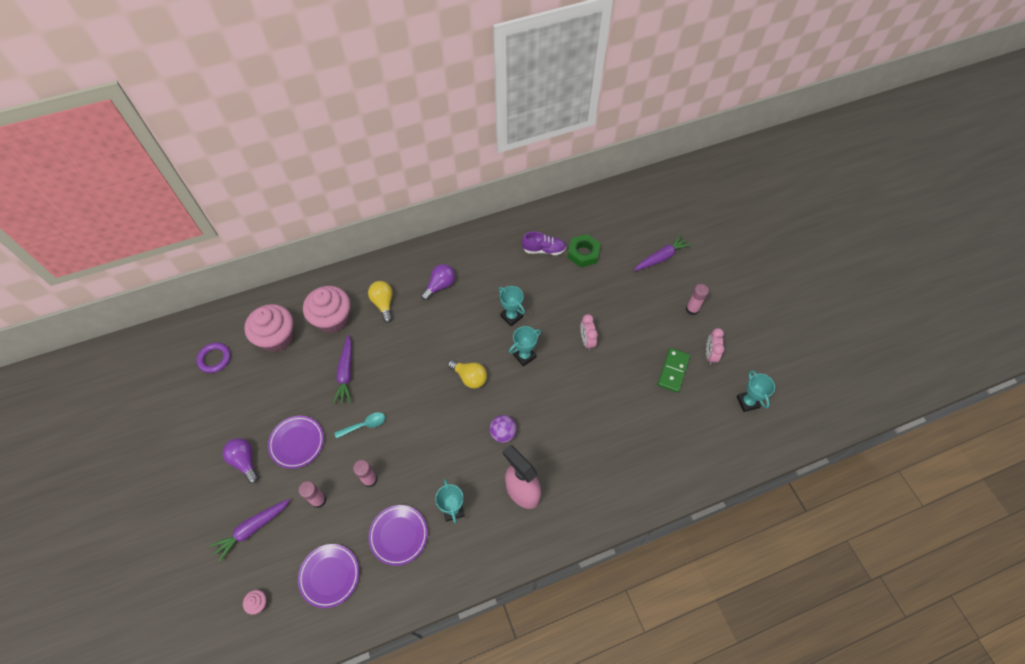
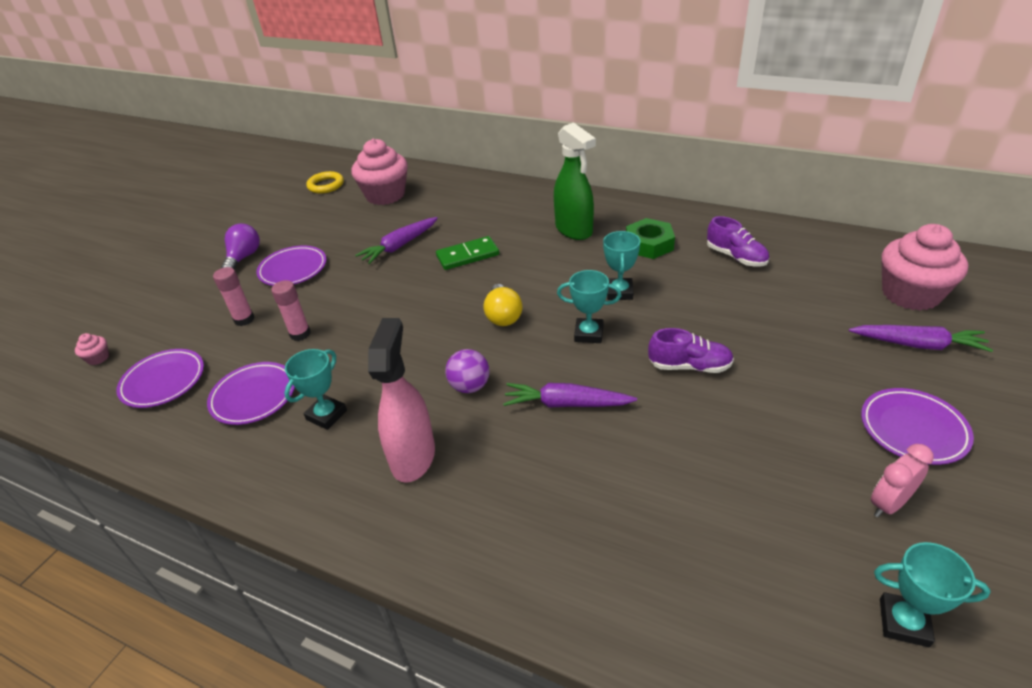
camera: 50 degrees right, 20 degrees down
purple ring [196,343,231,373] -> yellow ring [306,171,344,194]
purple carrot [209,499,290,562] -> purple carrot moved to [503,383,637,408]
pink cupcake [303,286,350,333] -> pink cupcake moved to [882,224,968,311]
turquoise spoon [334,412,385,438] -> none
yellow light bulb [368,281,393,322] -> none
purple light bulb [421,264,455,300] -> green spray bottle [554,122,596,240]
green nut [568,234,601,268] -> green nut moved to [626,218,675,259]
pink clock [580,314,598,350] -> purple shoe [648,328,734,373]
green domino [658,348,690,393] -> green domino moved to [436,236,499,270]
pink glue stick [686,284,709,315] -> purple plate [861,388,974,465]
turquoise trophy [736,370,775,412] -> turquoise trophy turned 75 degrees clockwise [874,542,991,647]

